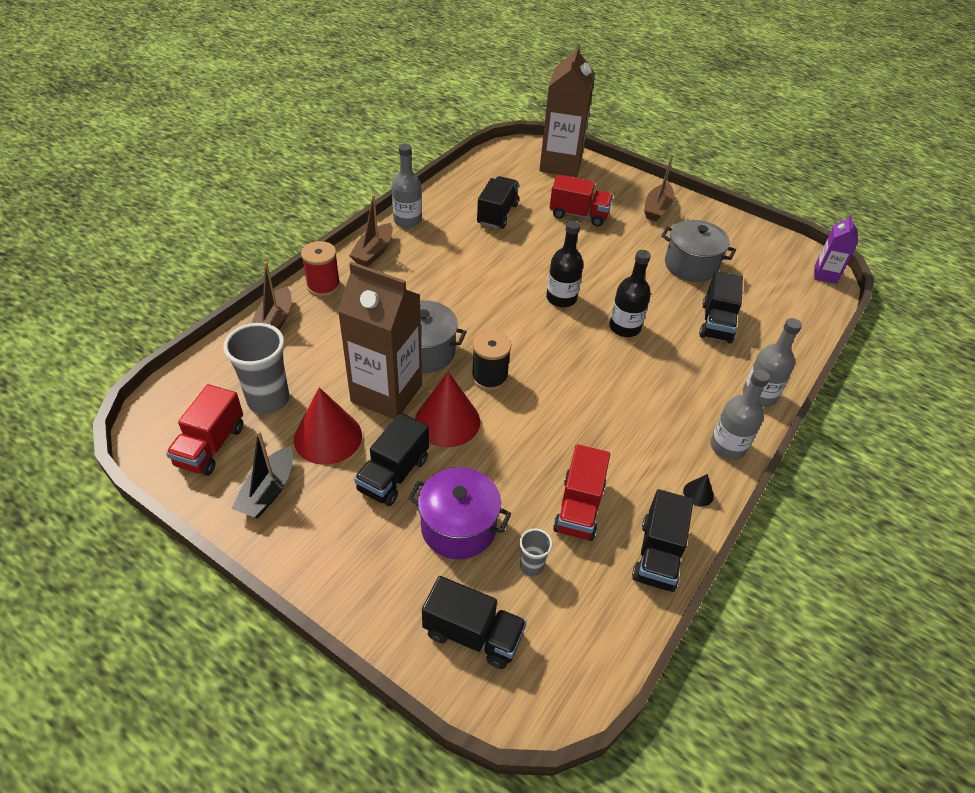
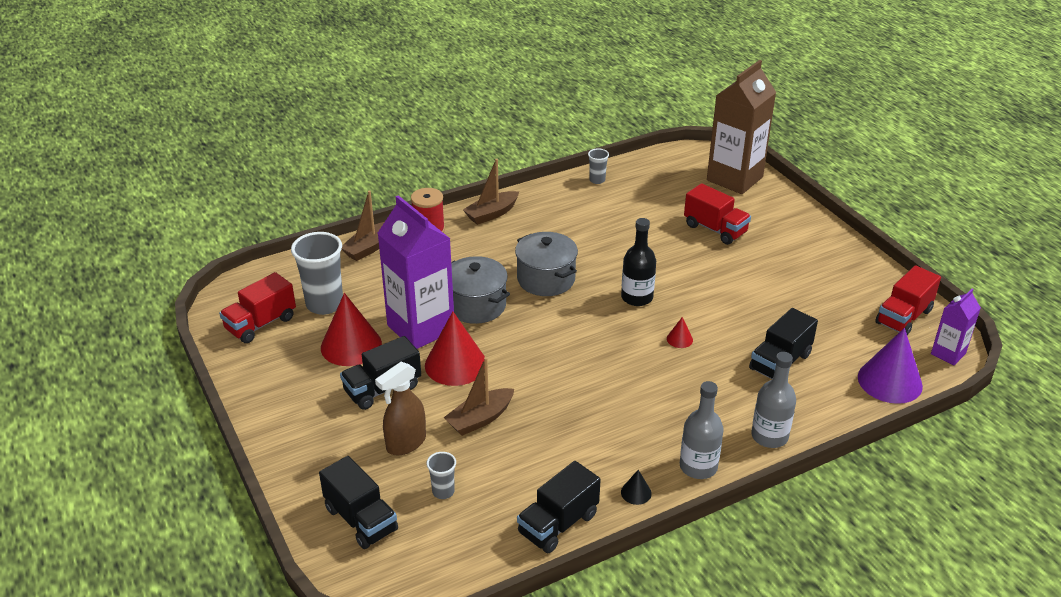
camera: 30 degrees right, 10 degrees down
black boat [231,431,293,518] -> none
brown carton [338,262,422,419] -> purple carton [377,195,454,349]
grey bottle [392,144,422,228] -> none
purple pot [408,467,511,559] -> brown spray bottle [375,362,426,455]
black spool [471,331,511,391] -> none
black truck [477,176,519,229] -> none
red truck [553,444,610,541] -> red truck moved to [875,265,941,335]
black bottle [609,250,651,337] -> red cone [667,317,693,348]
brown boat [644,154,674,222] -> brown boat moved to [443,357,514,436]
grey pot [661,220,736,282] -> grey pot moved to [515,232,578,296]
none -> grey cup [588,148,609,184]
none -> purple cone [858,328,923,404]

